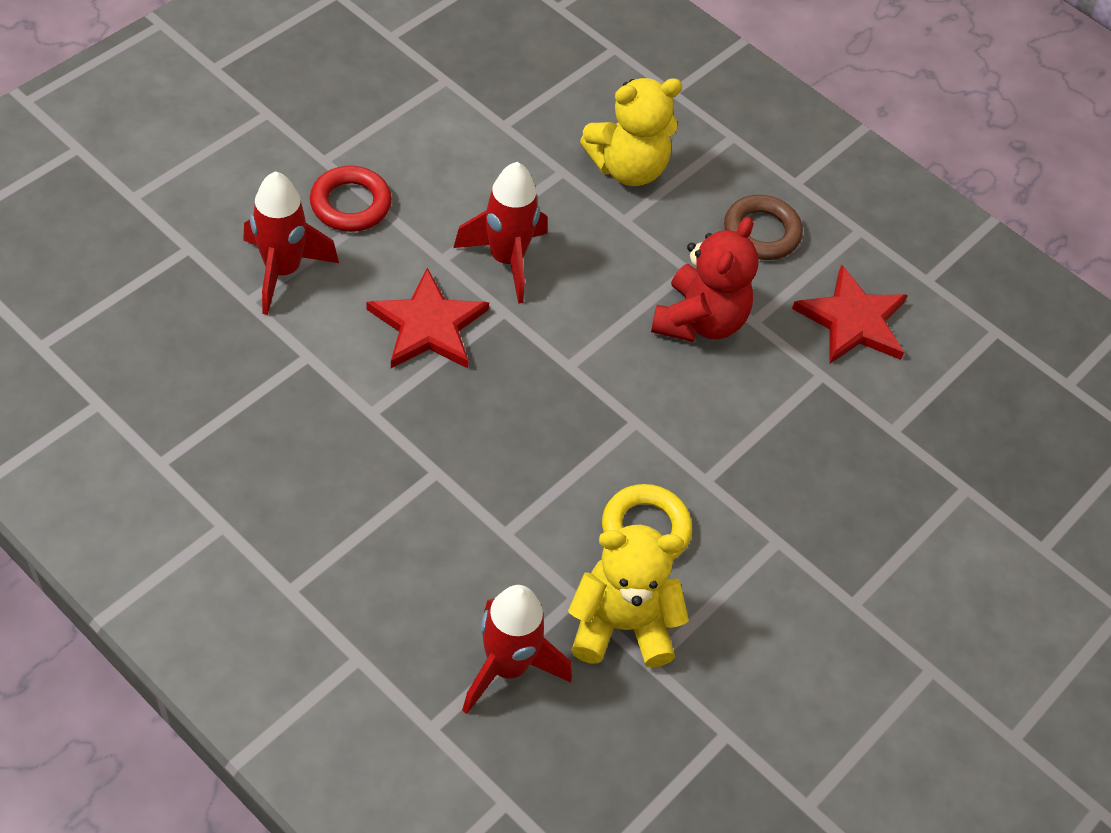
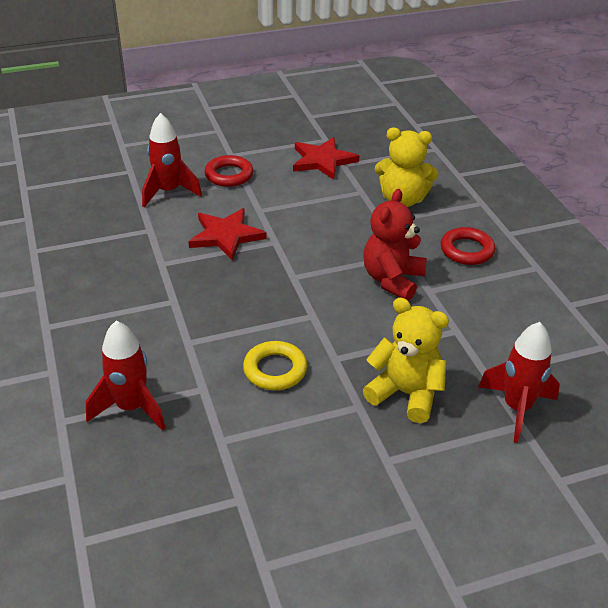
camera: 35 degrees right, 15 degrees down
red rocket [453,162,547,304] -> red rocket moved to [478,322,560,443]
yellow teddy bear [568,525,689,668] -> yellow teddy bear moved to [363,298,449,423]
red teddy bear [651,217,759,342] -> red teddy bear turned 150 degrees clockwise [363,189,427,301]
brown ring [724,195,803,260] -> red ring [441,227,495,265]
red star [792,265,908,364] -> red star moved to [293,137,359,180]

